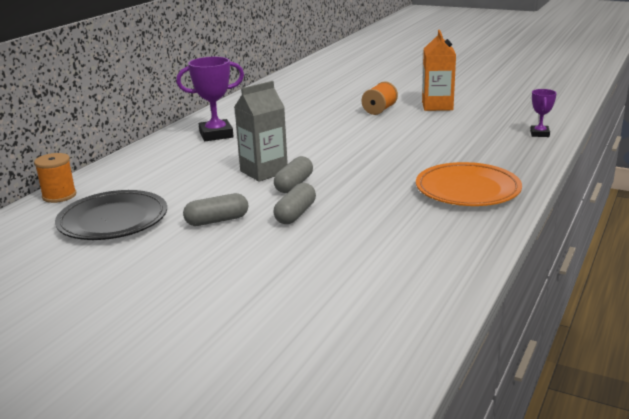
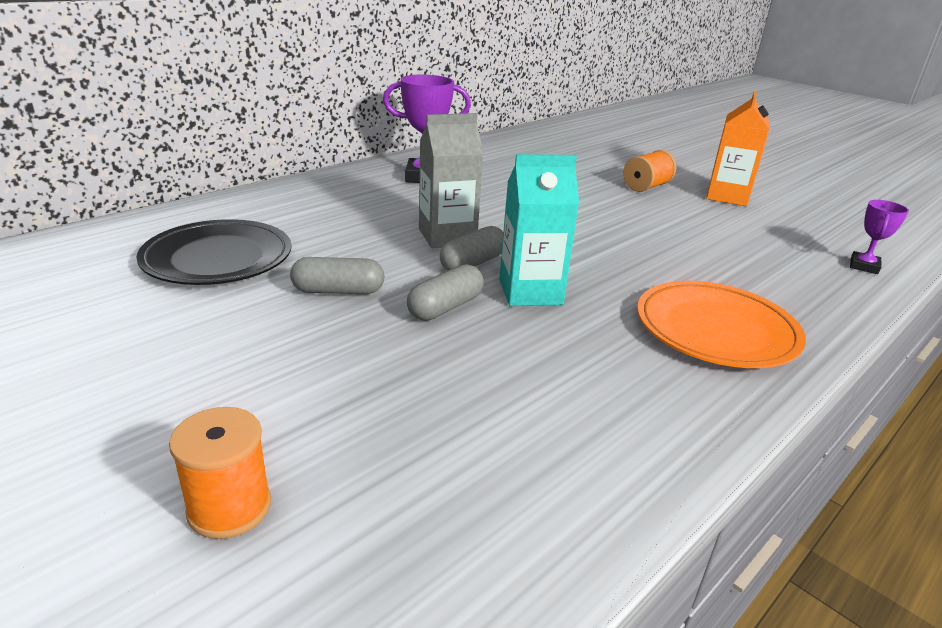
camera: 15 degrees right, 5 degrees up
orange spool [34,153,76,203] -> orange spool moved to [169,407,271,539]
none -> turquoise carton [499,154,579,306]

